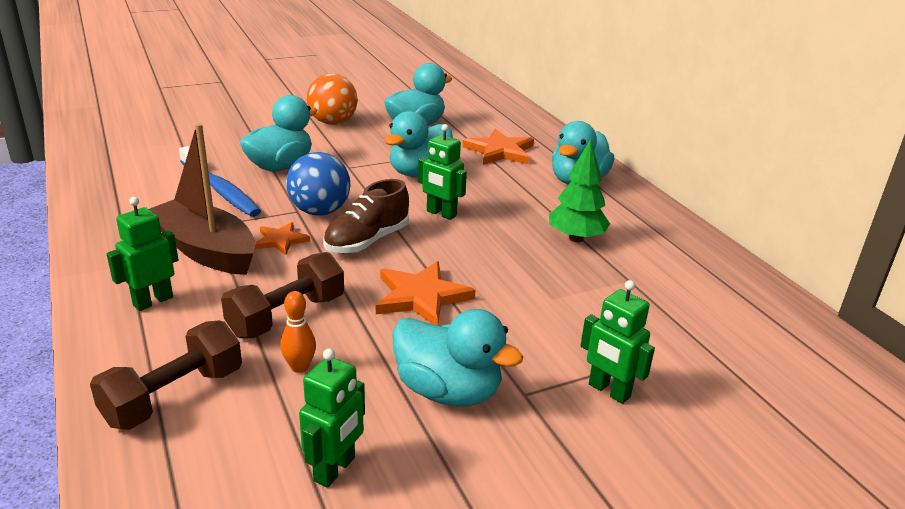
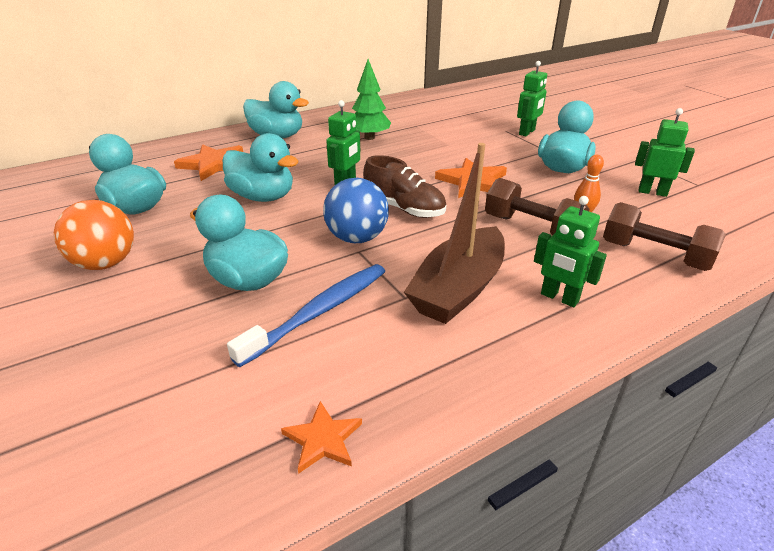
camera: 95 degrees left, 5 degrees up
orange star [255,222,310,255] -> orange star moved to [281,401,362,474]

